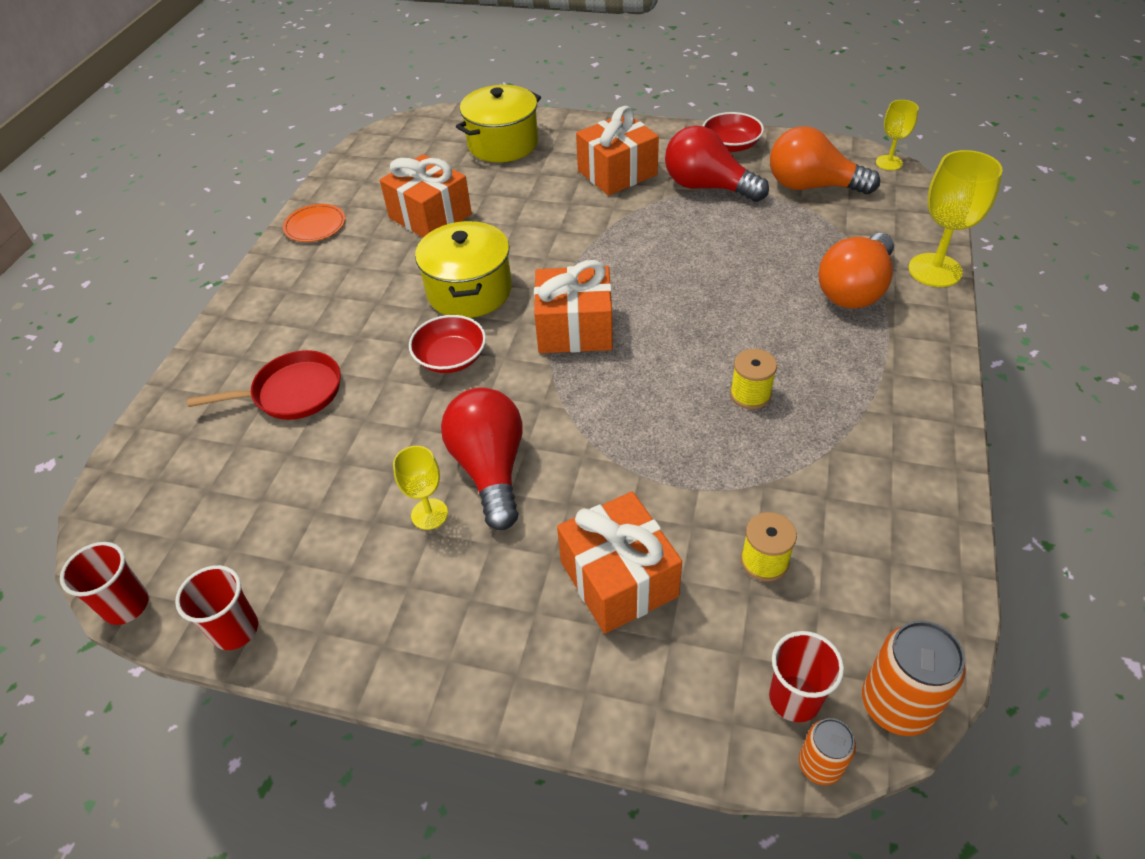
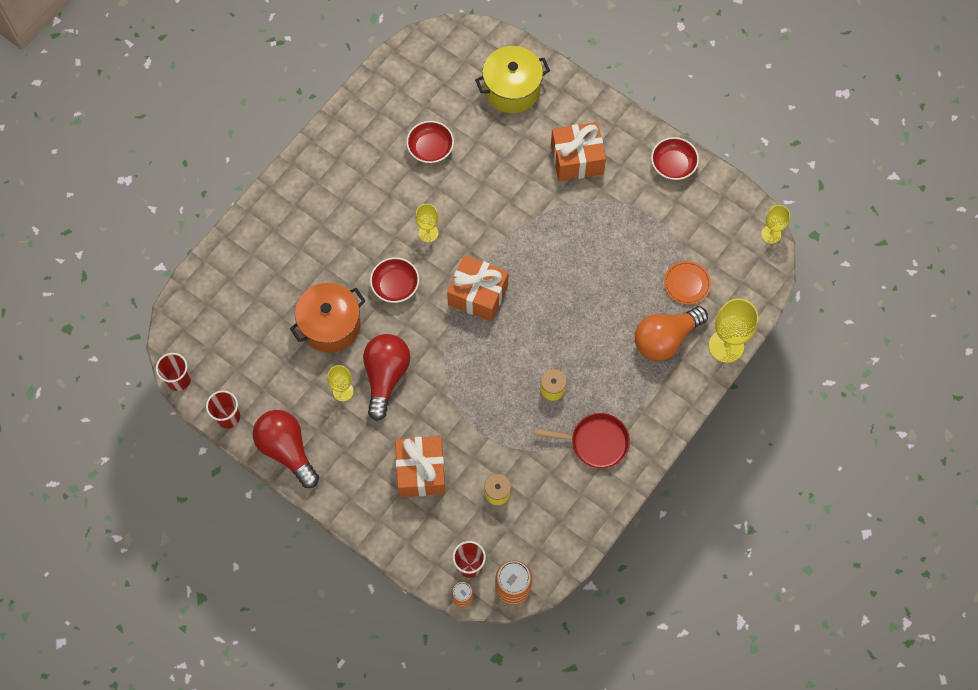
camera: 20 degrees right, 20 degrees up
red pan [187,350,341,420] -> red pan moved to [534,413,630,468]
orange plate [283,204,345,242] -> orange plate moved to [664,261,711,305]
orange gift [380,154,472,238] -> red bowl [406,121,454,163]
yellow pot [415,221,512,318] -> yellow goblet [415,204,439,242]
red light bulb [665,125,769,202] -> red light bulb moved to [253,410,319,488]
orange light bulb [770,126,880,194] -> none
none -> orange pot [290,283,366,353]

